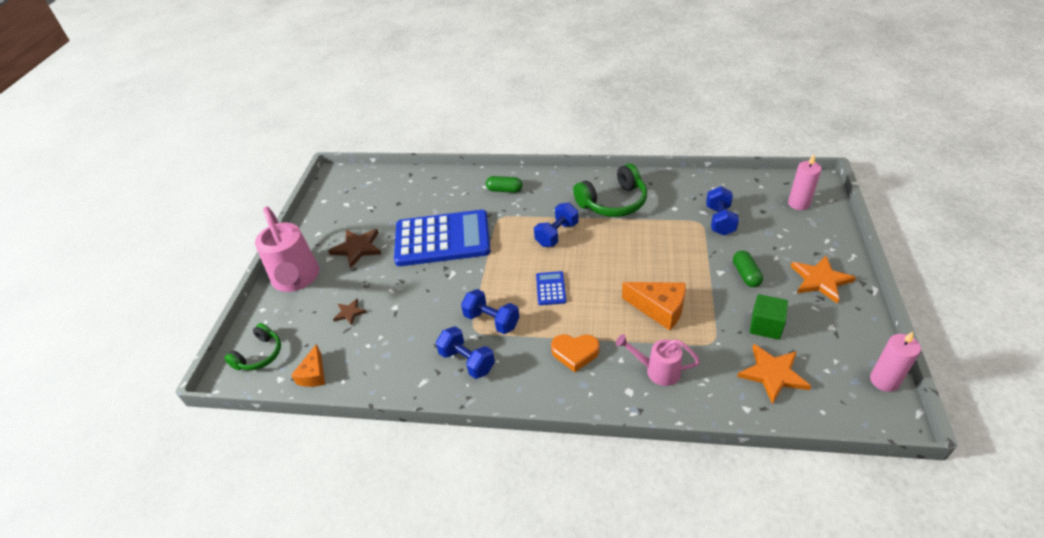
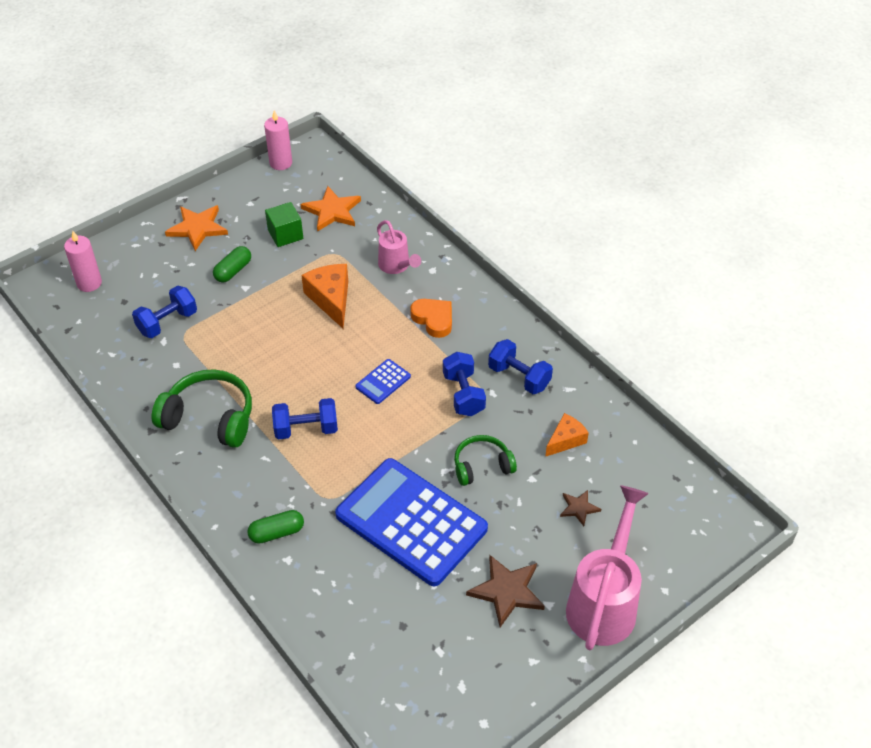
camera: 140 degrees left, 5 degrees up
green headphones [224,323,281,370] -> green headphones moved to [454,435,517,486]
orange cheese [291,344,325,387] -> orange cheese moved to [545,413,589,457]
blue dumbbell [436,326,495,379] -> blue dumbbell turned 45 degrees counterclockwise [488,339,553,394]
green capsule [486,176,522,193] -> green capsule turned 75 degrees counterclockwise [247,510,304,544]

